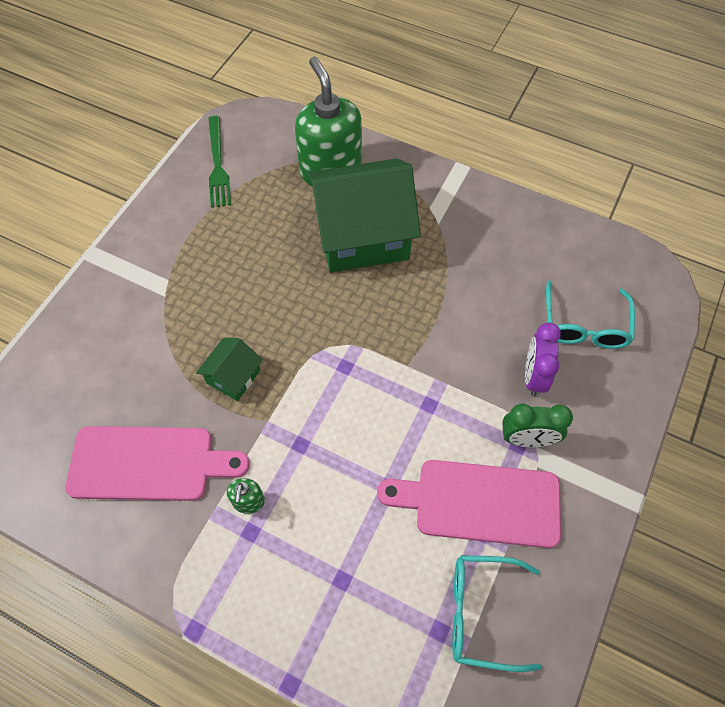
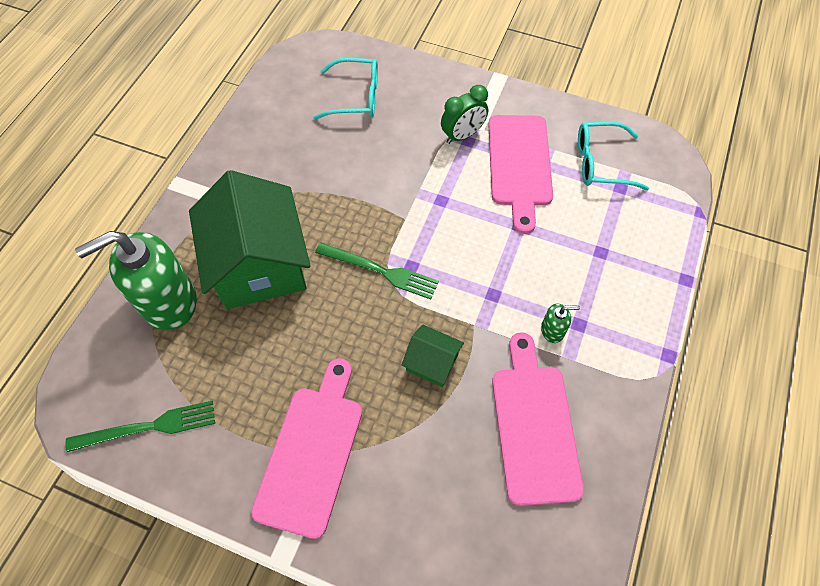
camera: 95 degrees left, 0 degrees up
turquoise glasses [452,555,542,672] -> turquoise glasses turned 90 degrees clockwise [578,122,649,191]
green clock [502,404,573,447] -> green clock turned 60 degrees clockwise [441,85,488,144]
purple clock [525,323,561,396] -> none
none -> pink cutting board [251,358,362,539]
none -> green fork [315,243,439,299]

